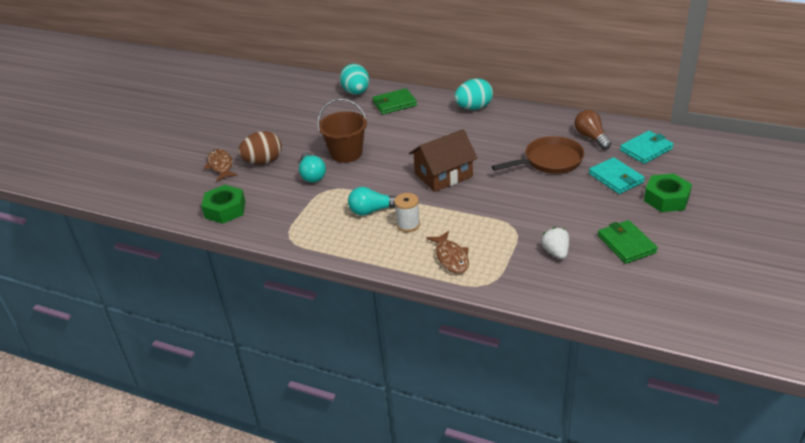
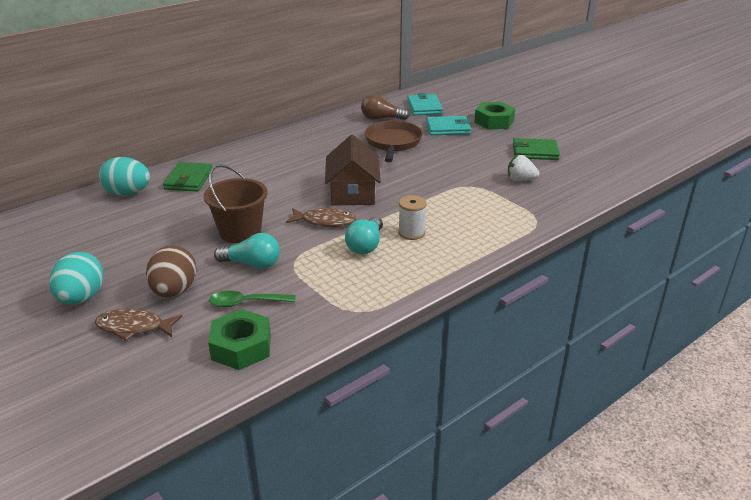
camera: 65 degrees left, 5 degrees down
brown fish [426,231,469,274] -> brown fish moved to [286,207,356,227]
turquoise egg [454,79,493,110] -> turquoise egg moved to [49,252,104,305]
none -> green spoon [209,291,296,307]

